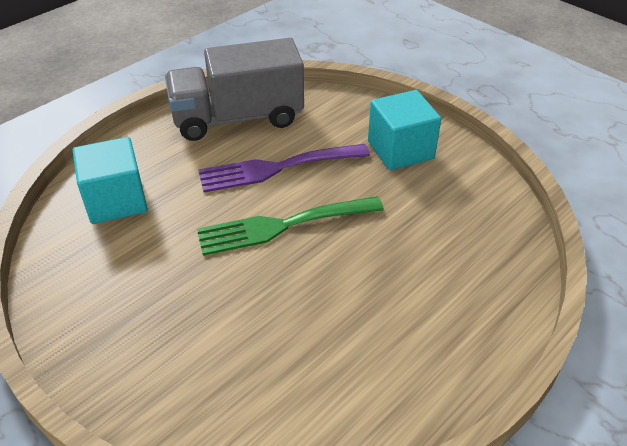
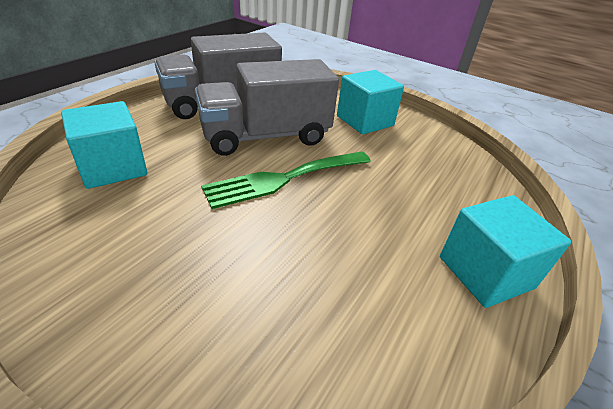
camera: 15 degrees left, 5 degrees down
purple fork [198,144,370,193] -> grey truck [195,59,339,156]
none -> turquoise cube [440,195,571,308]

